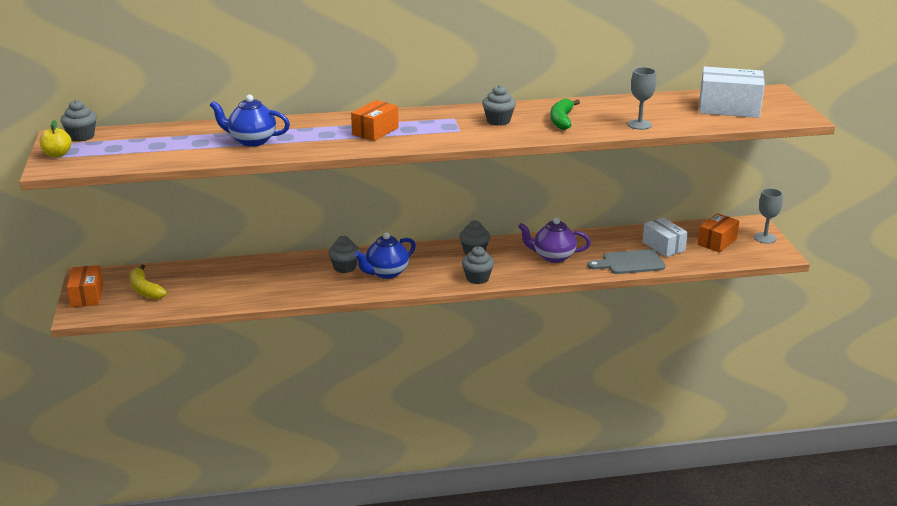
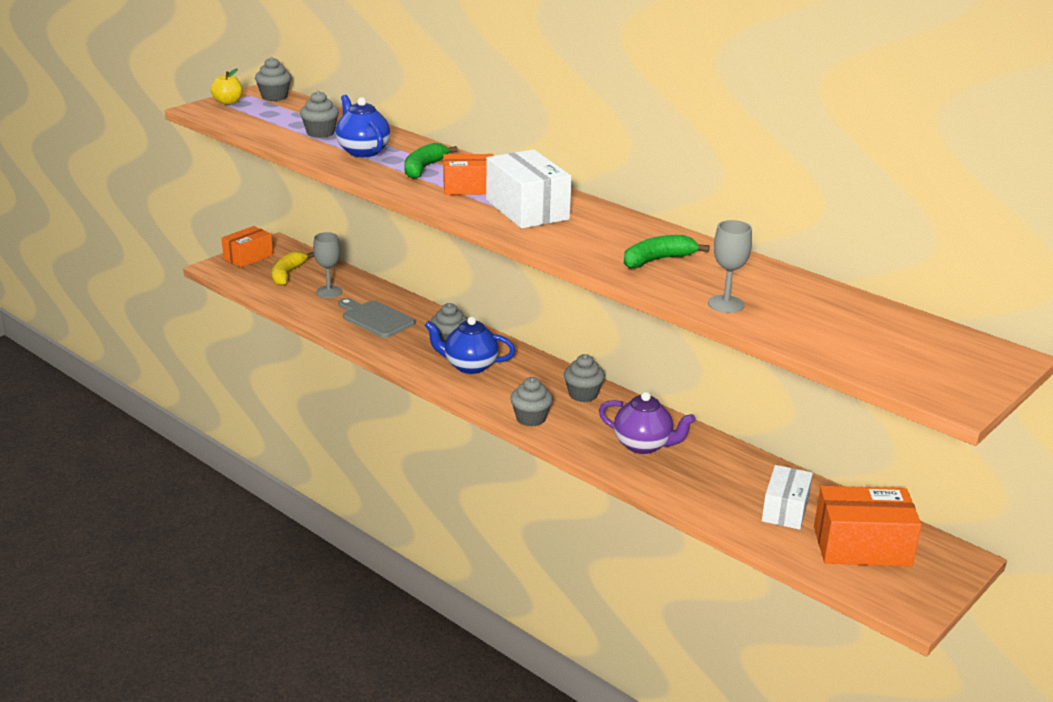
camera: 50 degrees right, 0 degrees up
grey cupcake [482,85,516,126] -> grey cupcake moved to [300,91,339,138]
purple teapot [518,218,591,263] -> purple teapot turned 150 degrees clockwise [599,392,695,454]
grey cutting board [587,249,665,274] -> grey cutting board moved to [338,298,415,338]
orange box [697,213,740,253] -> orange box [814,486,922,566], size x1.51
white box [699,66,765,118] -> white box moved to [486,149,572,229]
grey goblet [754,188,783,244] -> grey goblet moved to [313,232,342,298]
none -> green banana [404,143,458,179]

